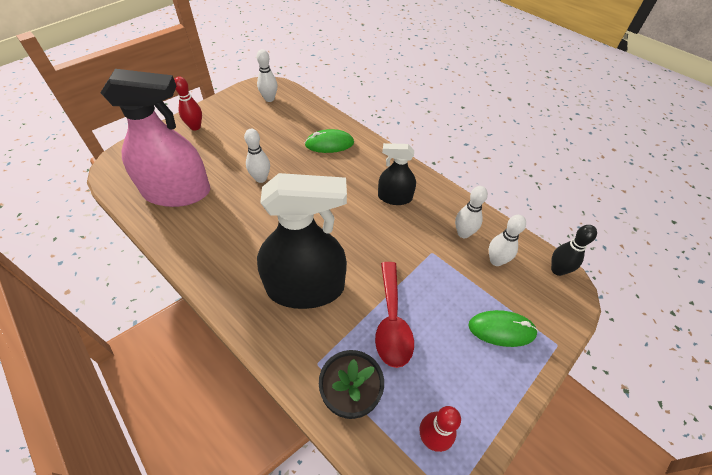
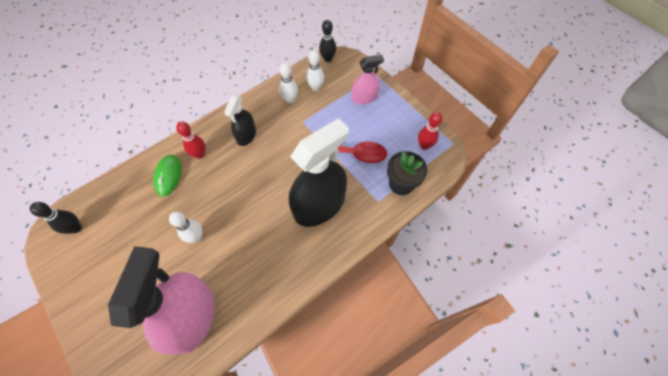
camera: 80 degrees left, 10 degrees up
red bowling pin [174,76,202,130] -> red bowling pin moved to [176,121,206,159]
white bowling pin [257,49,278,102] -> black bowling pin [30,202,82,234]
black spray bottle [257,173,347,309] -> black spray bottle turned 45 degrees clockwise [289,118,349,227]
green mouse [468,310,538,347] -> pink spray bottle [352,55,384,104]

